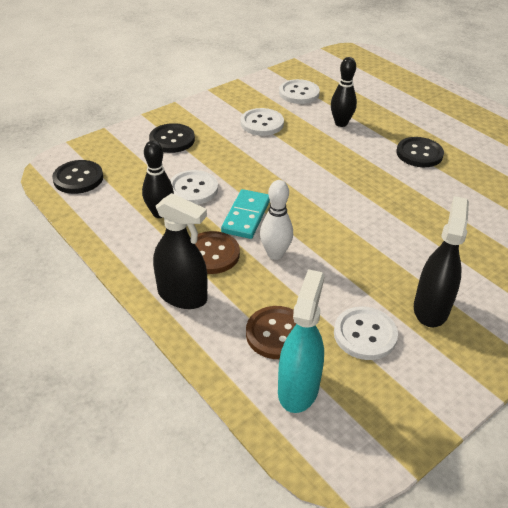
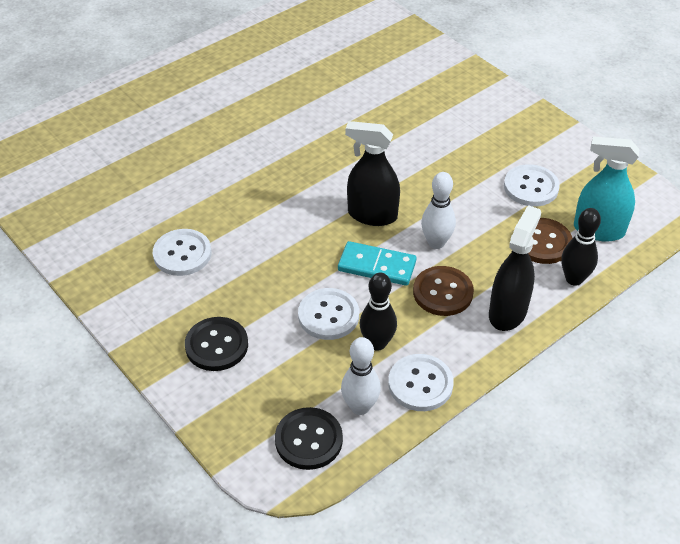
camera: 90 degrees left, 5 degrees up
white button [279,79,320,104] -> white button moved to [388,354,454,411]
black bowling pin [331,57,357,127] -> black bowling pin moved to [561,208,601,286]
black button [396,137,444,167] -> none
black spray bottle [414,196,469,327] -> black spray bottle moved to [345,121,400,226]
none -> white bowling pin [341,337,381,415]

